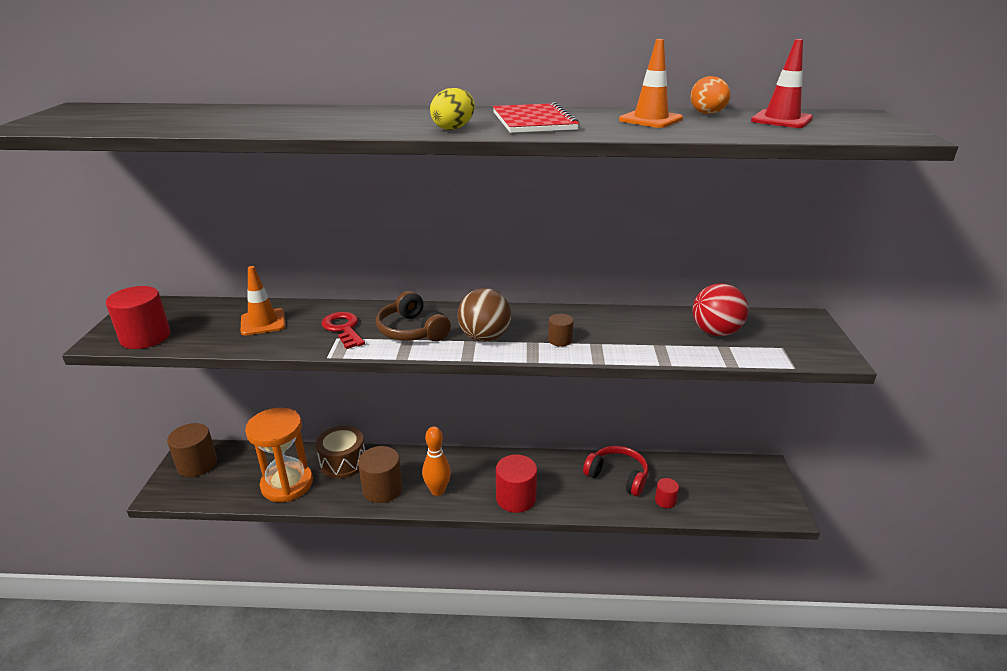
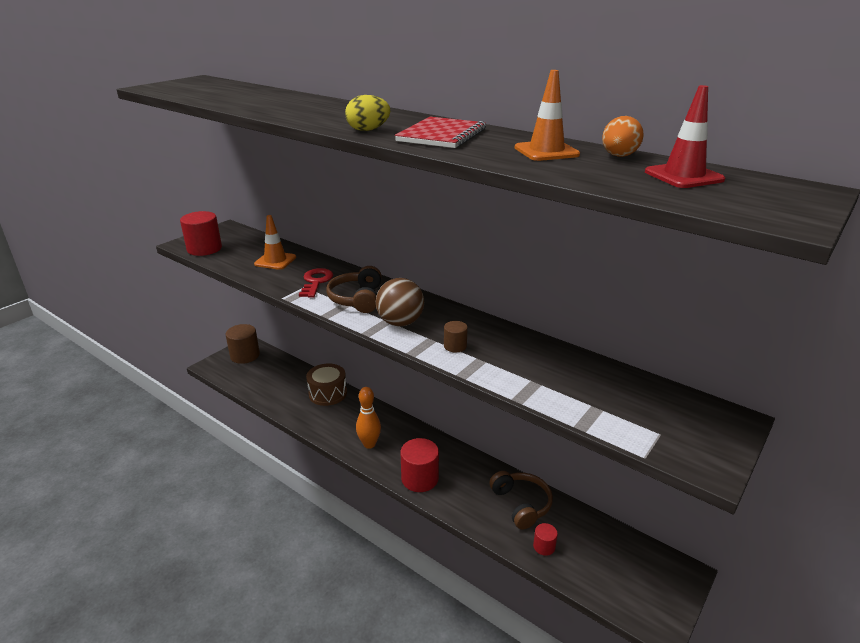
camera: 35 degrees right, 0 degrees up
orange hourglass [245,408,313,502] -> none
brown cylinder [358,446,402,503] -> none
red headphones [583,446,648,496] -> brown headphones [489,471,553,529]
red ball [693,283,748,336] -> none

